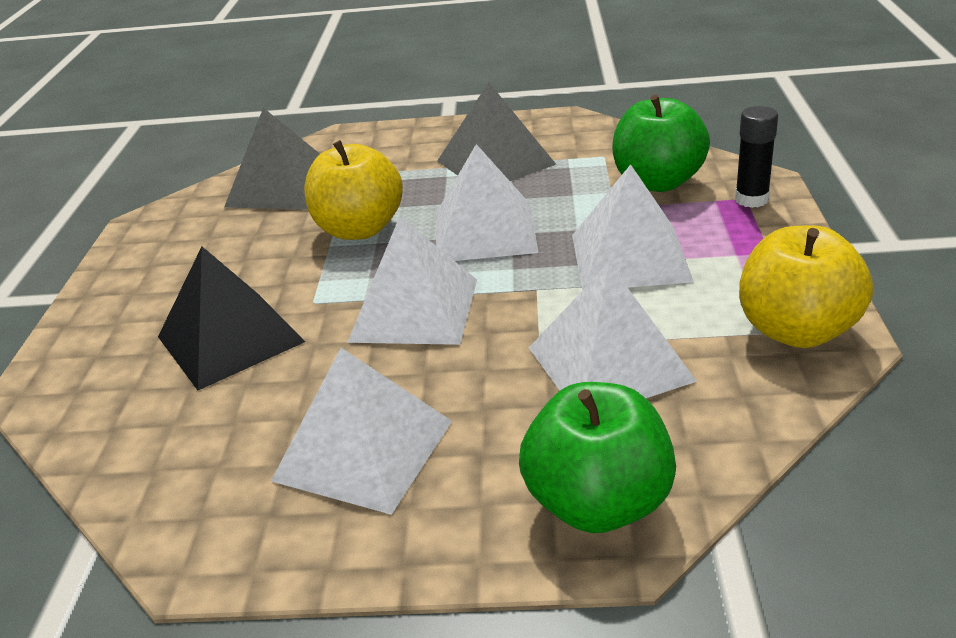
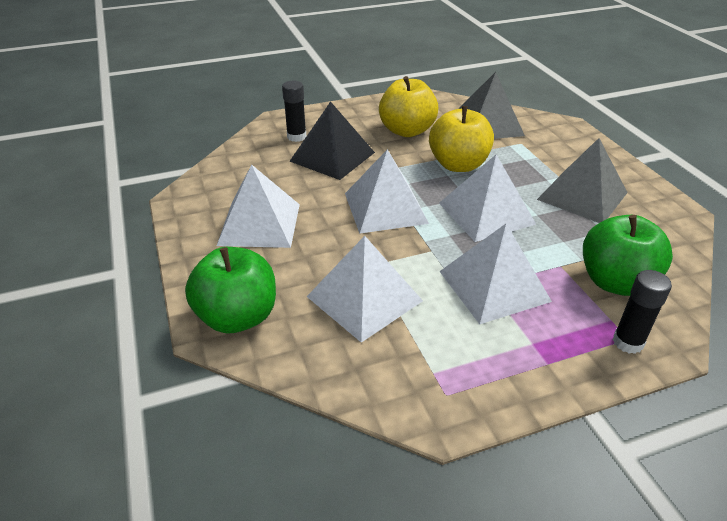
camera: 65 degrees right, 5 degrees up
yellow apple [739,225,873,348] -> yellow apple moved to [379,76,438,137]
none -> black glue stick [282,81,306,142]

